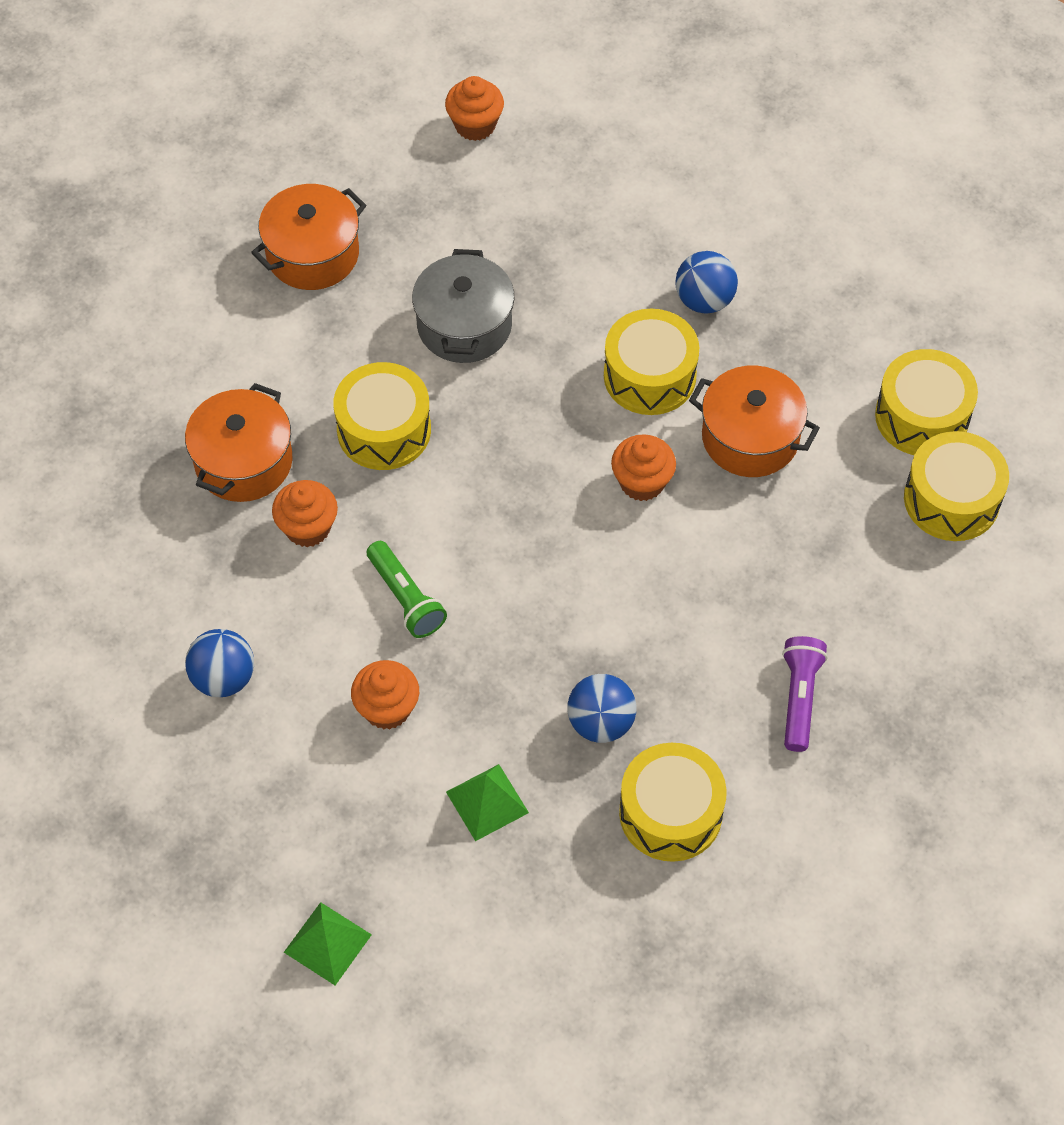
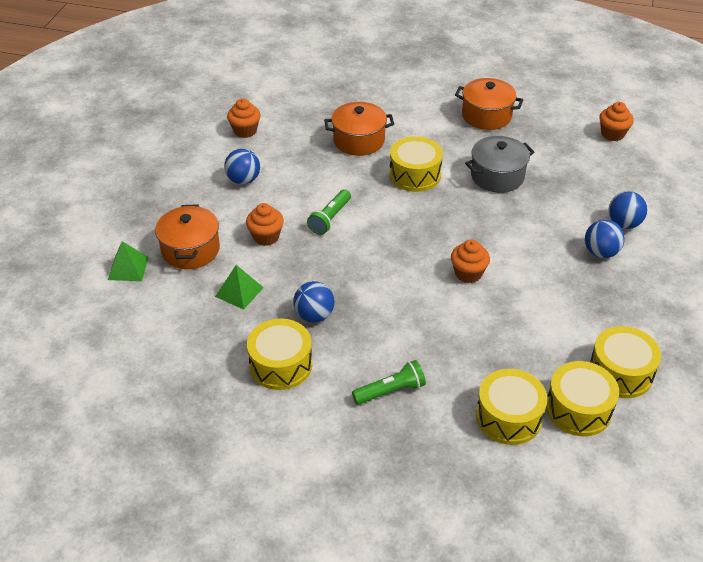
camera: 60 degrees right, 15 degrees down
orange cupcake [272,480,338,547] -> orange cupcake moved to [227,99,261,138]
yellow drum [604,309,699,415] -> yellow drum moved to [476,369,547,445]
orange pot [689,365,820,477] -> orange pot moved to [155,204,220,269]
purple flashlight [782,636,828,752] -> green flashlight [352,360,426,405]
none -> blue ball [608,191,647,229]

